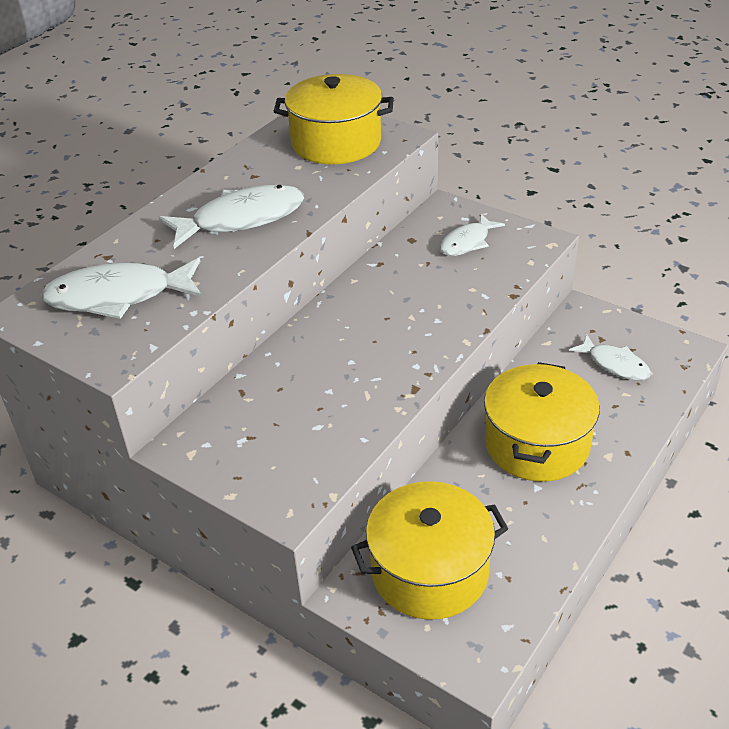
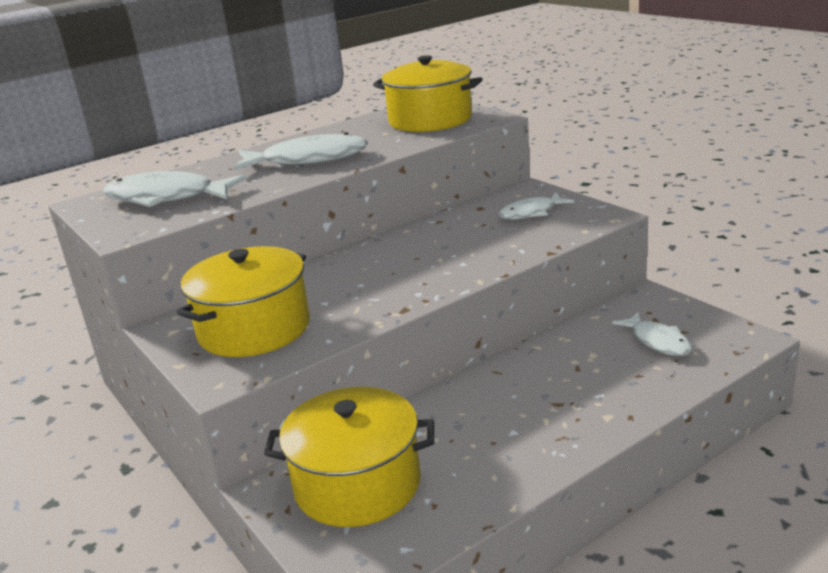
camera: 20 degrees right, 15 degrees down
yellow pot [484,362,600,482] -> yellow pot moved to [176,246,310,357]

